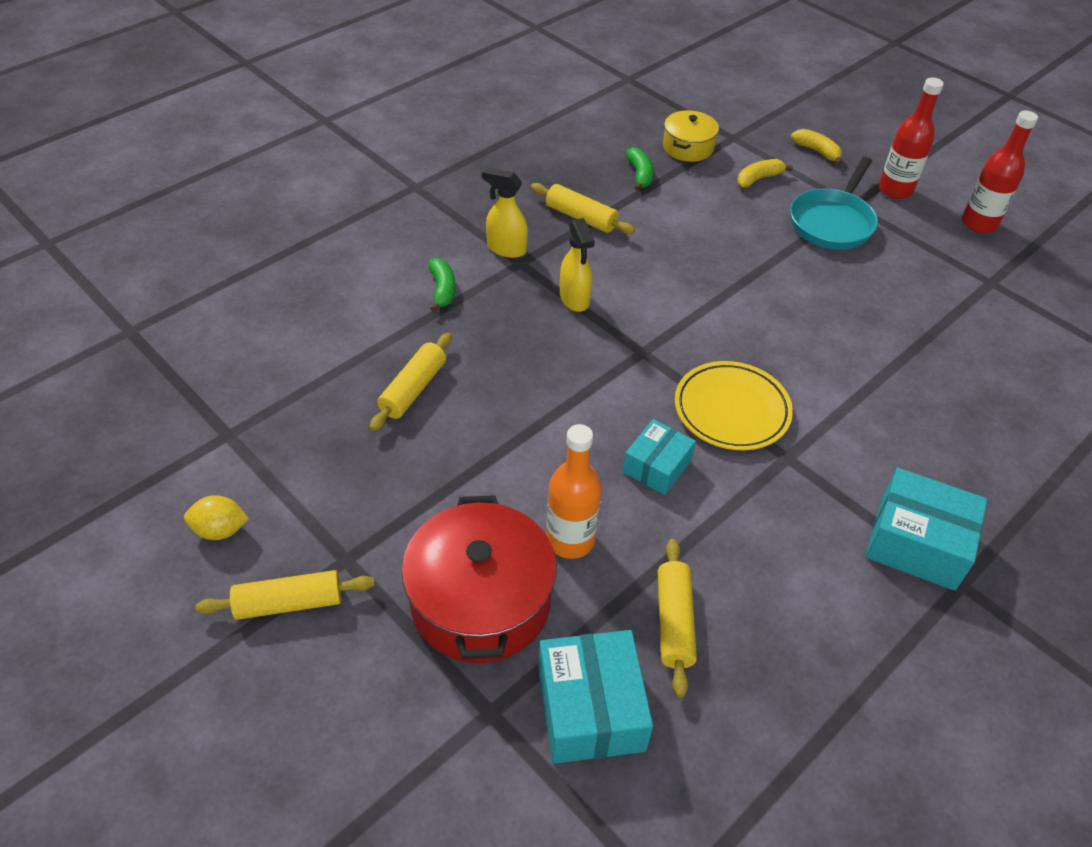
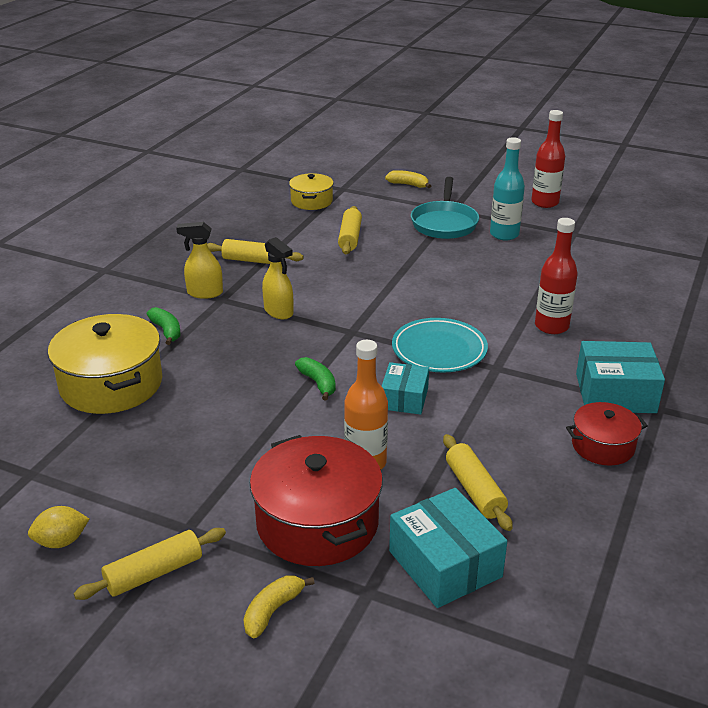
camera: 20 degrees left, 15 degrees down
yellow rolling pin [370,333,452,431] -> yellow rolling pin moved to [338,206,362,254]
green banana [626,147,654,191] -> green banana moved to [295,357,336,400]
yellow plate [675,361,793,450] -> turquoise plate [392,318,488,373]
yellow banana [737,159,793,188] -> yellow banana moved to [243,576,315,638]
red bottle [879,77,944,199] -> red bottle moved to [535,218,578,334]
none -> yellow pot [48,314,163,414]
none -> turquoise bottle [490,137,525,240]
none -> red pot [566,402,648,466]

